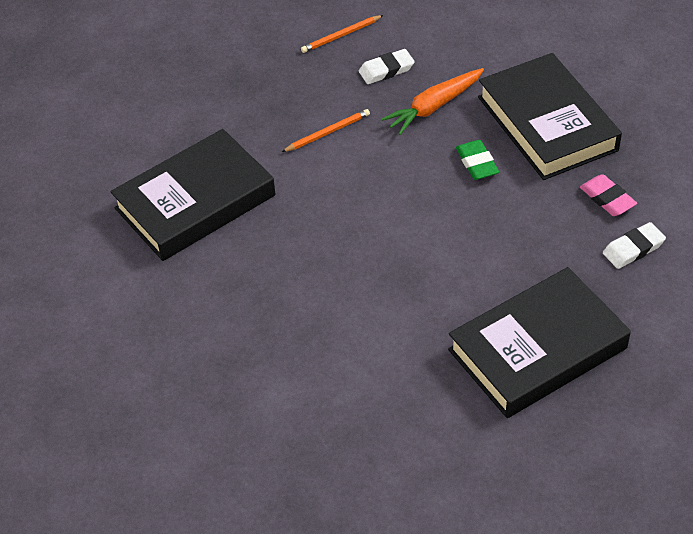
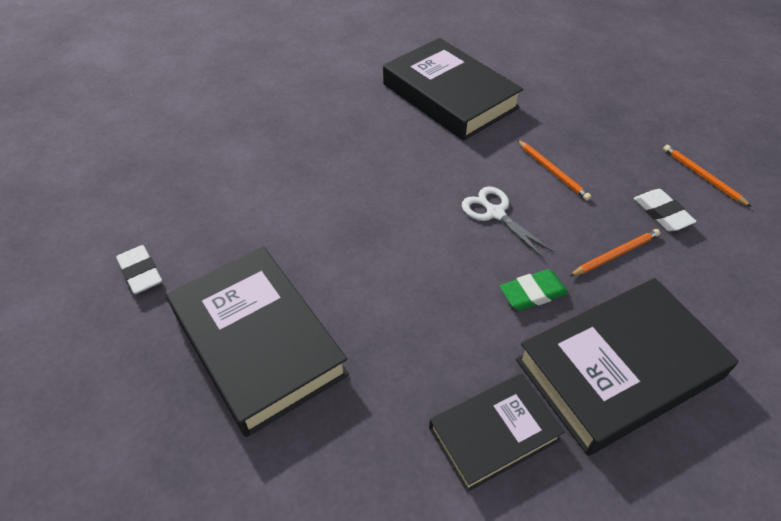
camera: 85 degrees right, 0 degrees up
orange carrot [381,68,484,135] -> orange pencil [570,229,660,276]
pink eraser [580,174,637,216] -> black book [429,373,565,492]
white eraser [603,222,666,269] -> white eraser moved to [116,245,162,294]
none -> white scissors [462,186,554,258]

